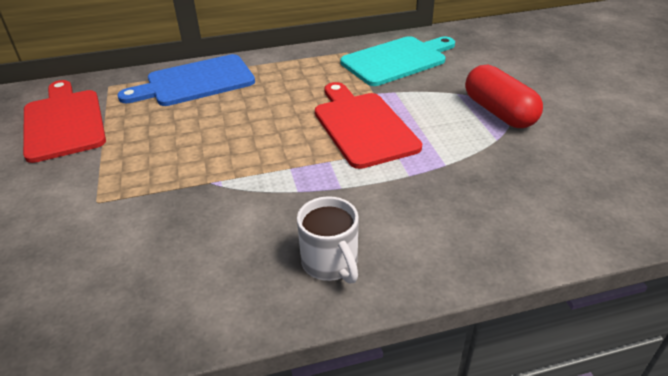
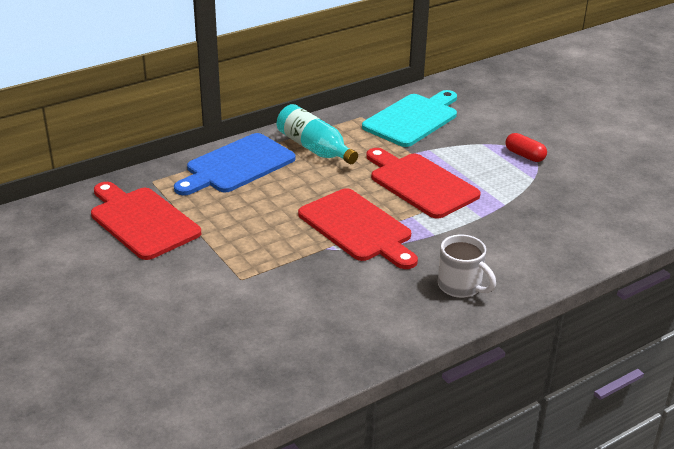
camera: 20 degrees left, 5 degrees down
red capsule [465,65,543,128] -> red capsule [505,133,547,162], size x0.57
none -> turquoise bottle [277,104,358,164]
none -> red cutting board [298,188,418,269]

